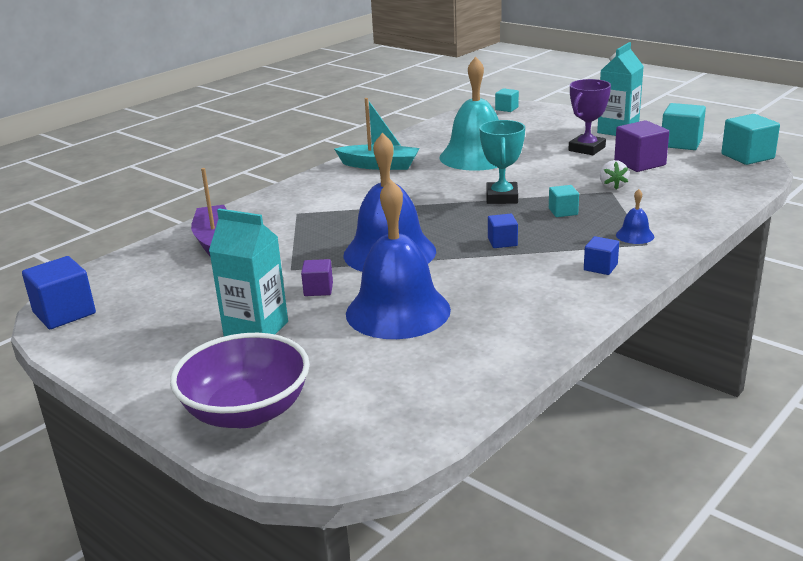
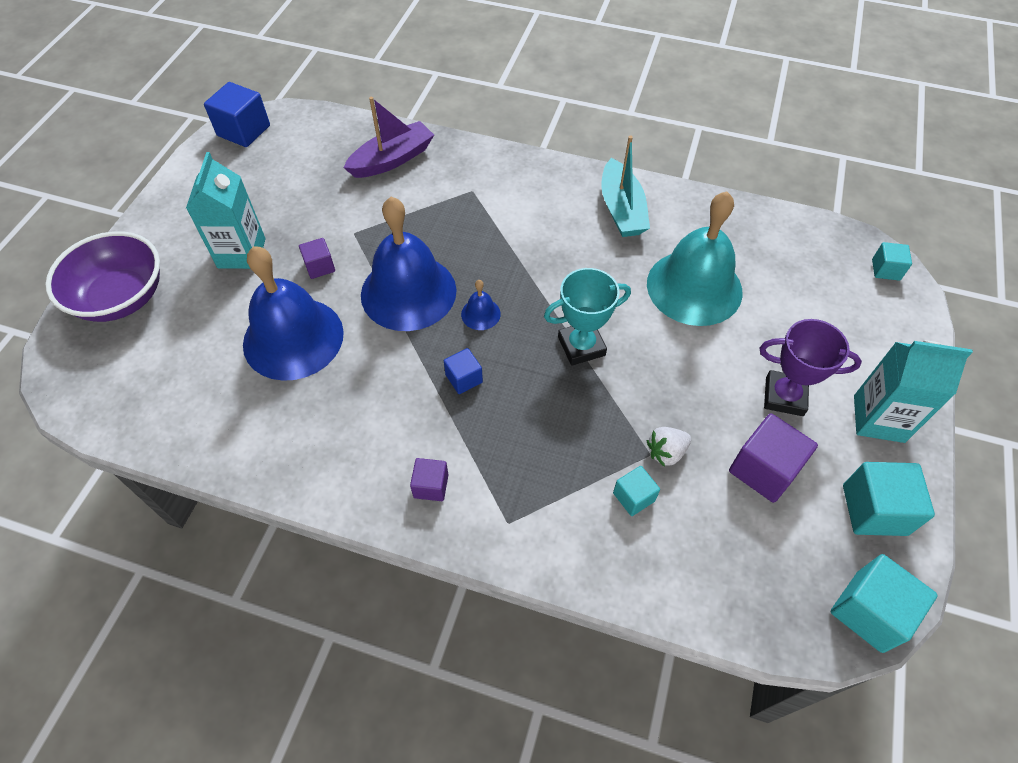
camera: 65 degrees right, 30 degrees up
turquoise cube [549,185,579,217] -> turquoise cube moved to [613,466,660,516]
blue cube [584,236,619,275] -> purple cube [410,458,449,501]
blue bell [616,189,654,244] -> blue bell moved to [461,280,501,330]

